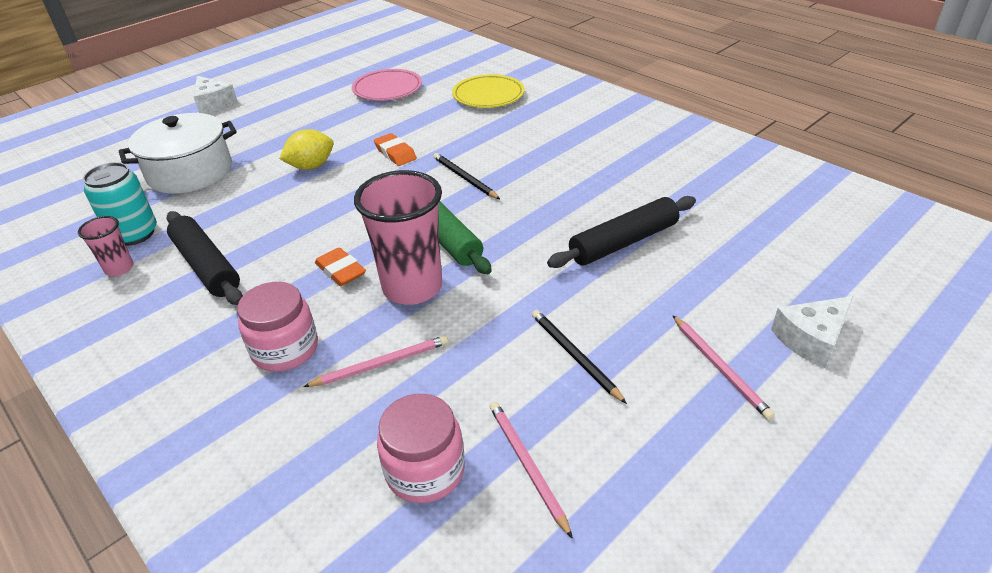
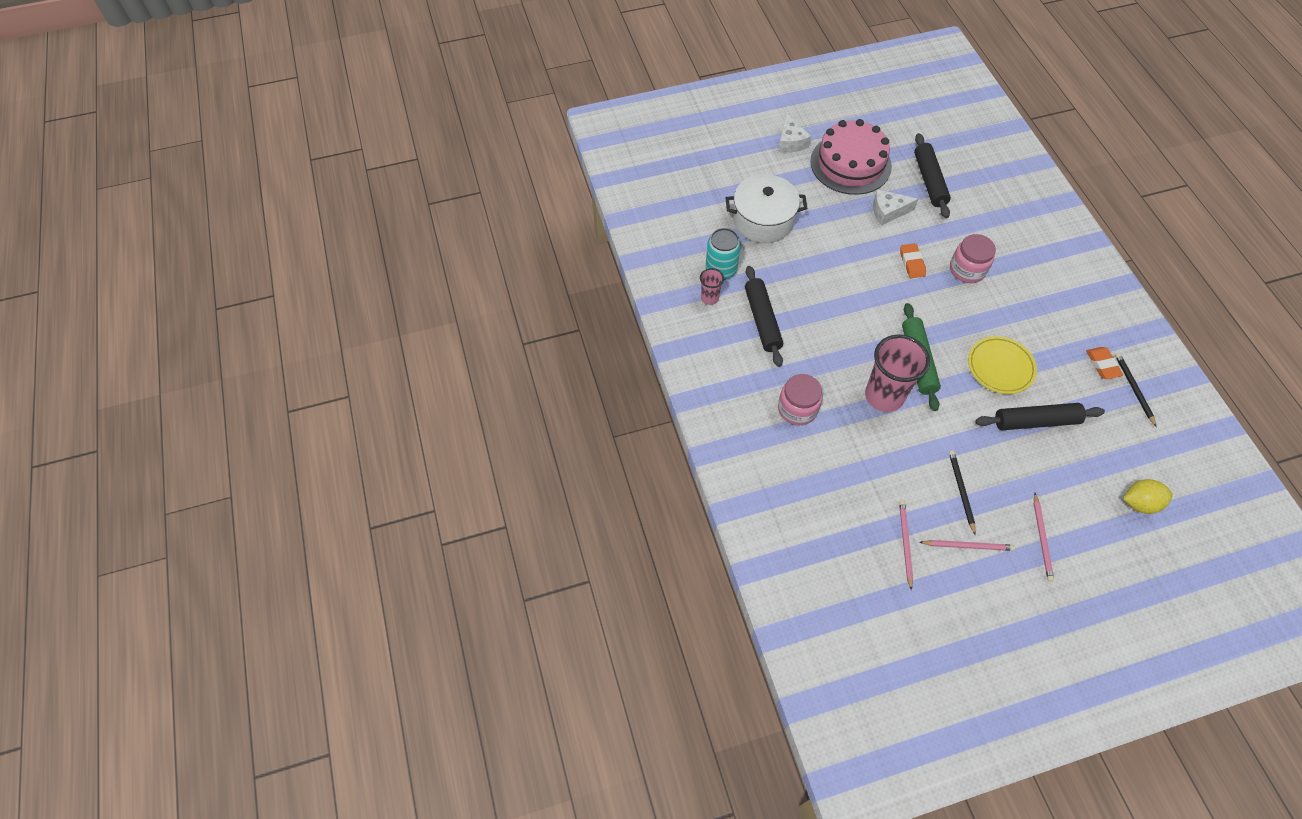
camera: 25 degrees right, 20 degrees up
yellow lemon [279,129,333,170] -> yellow lemon moved to [1123,479,1173,514]
pink pencil [303,335,448,387] -> pink pencil moved to [919,540,1015,551]
orange eraser [315,248,366,286] -> orange eraser moved to [1086,347,1123,379]
pink plate [352,69,422,101] -> black rolling pin [914,133,951,218]
pink jar [377,394,465,503] -> pink jar moved to [950,234,996,283]
black pencil [433,153,500,199] -> black pencil moved to [1115,353,1156,426]
yellow plate [452,74,525,108] -> yellow plate moved to [968,336,1037,394]
white cheese [771,296,854,368] -> white cheese moved to [873,189,918,226]
none -> pink cake [810,119,892,195]

